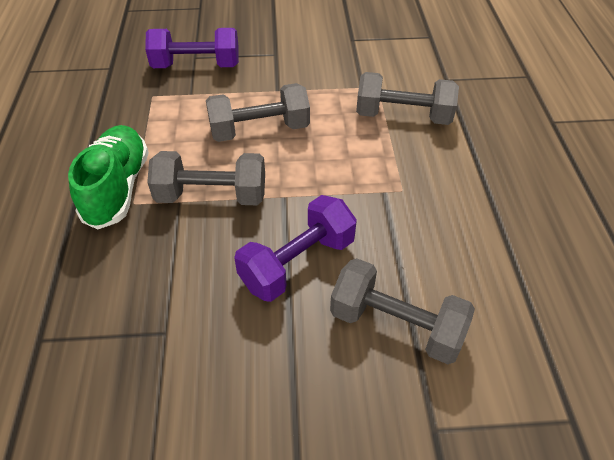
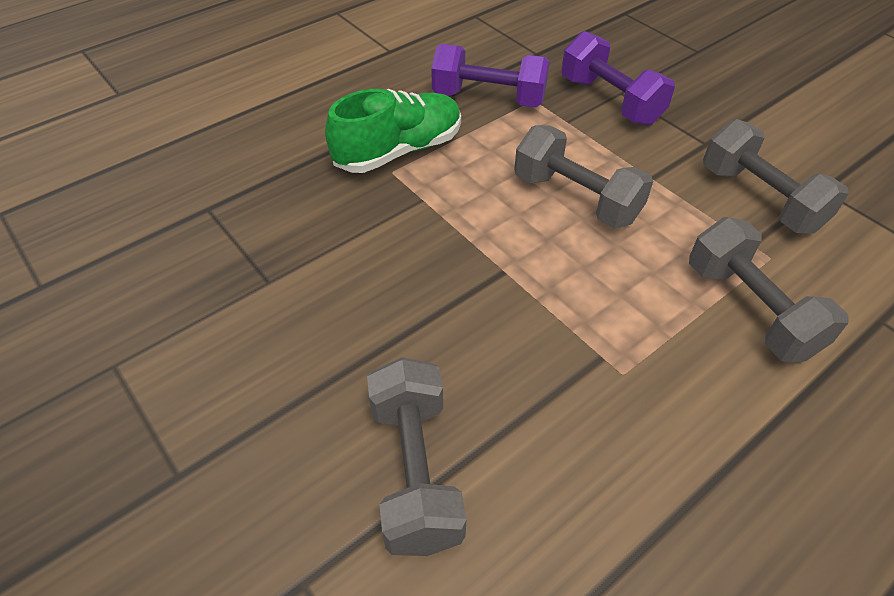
camera: 55 degrees right, 0 degrees up
grey dumbbell [147,151,265,205] -> grey dumbbell moved to [703,119,849,234]
purple dumbbell [234,195,357,302] -> purple dumbbell moved to [431,44,550,107]

